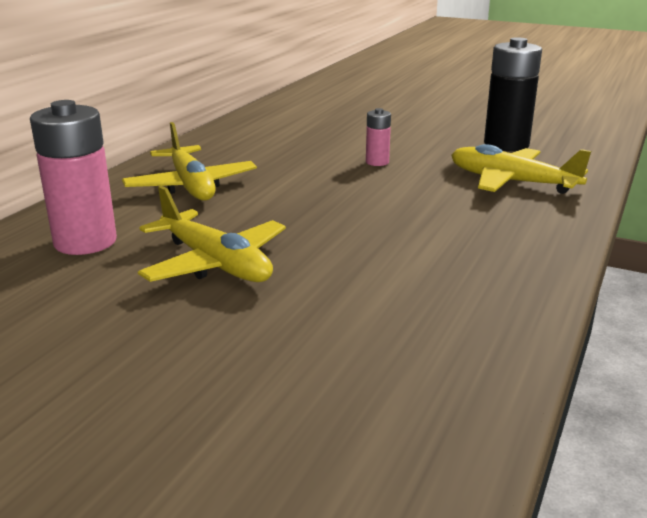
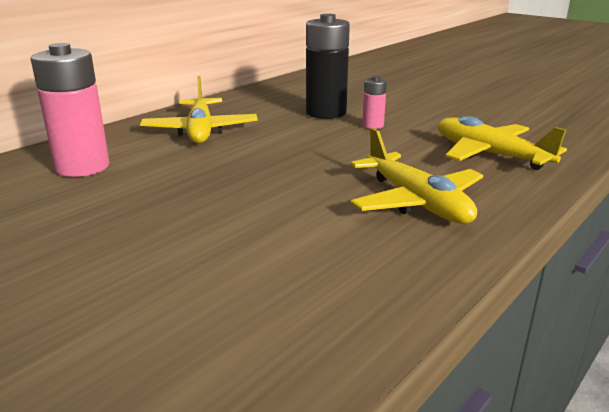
camera: 15 degrees right, 0 degrees up
yellow plane [138,186,286,282] -> yellow plane moved to [350,128,483,224]
black battery [484,37,542,151] -> black battery moved to [306,14,350,119]

